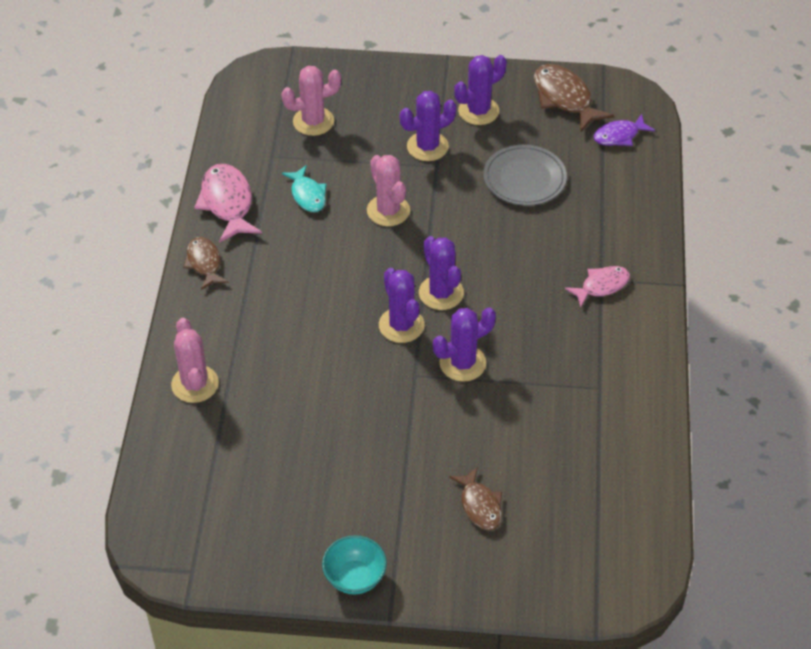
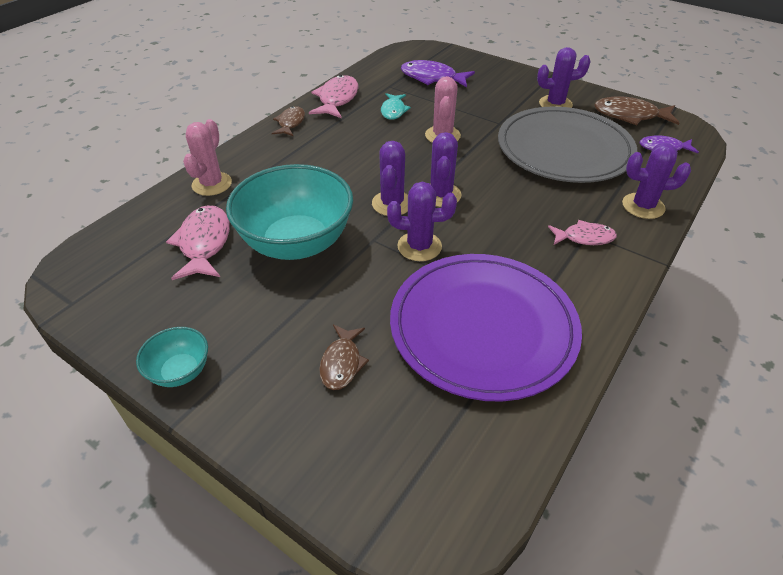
camera: 30 degrees right, 5 degrees down
pink cactus [281,66,341,136] -> purple fish [401,60,475,87]
purple cactus [400,91,457,161] -> purple cactus moved to [622,143,691,219]
grey plate [483,145,567,206] -> grey plate [498,106,637,183], size x1.88
brown fish [534,64,614,133] -> brown fish turned 75 degrees counterclockwise [594,96,679,125]
none -> pink fish [166,205,230,280]
none -> turquoise bowl [226,164,353,260]
none -> purple plate [390,254,582,402]

